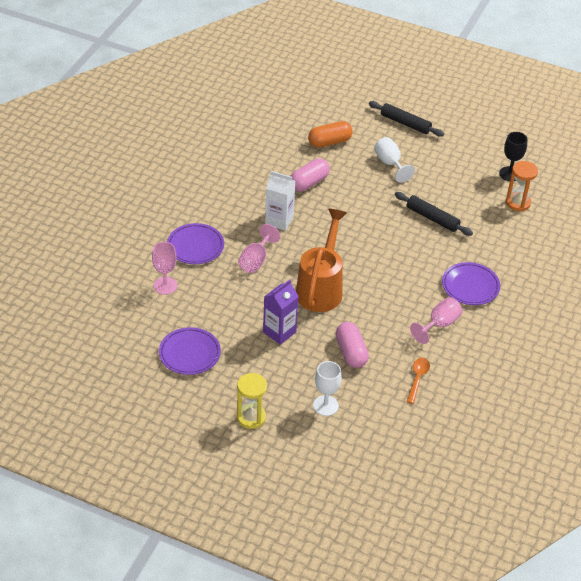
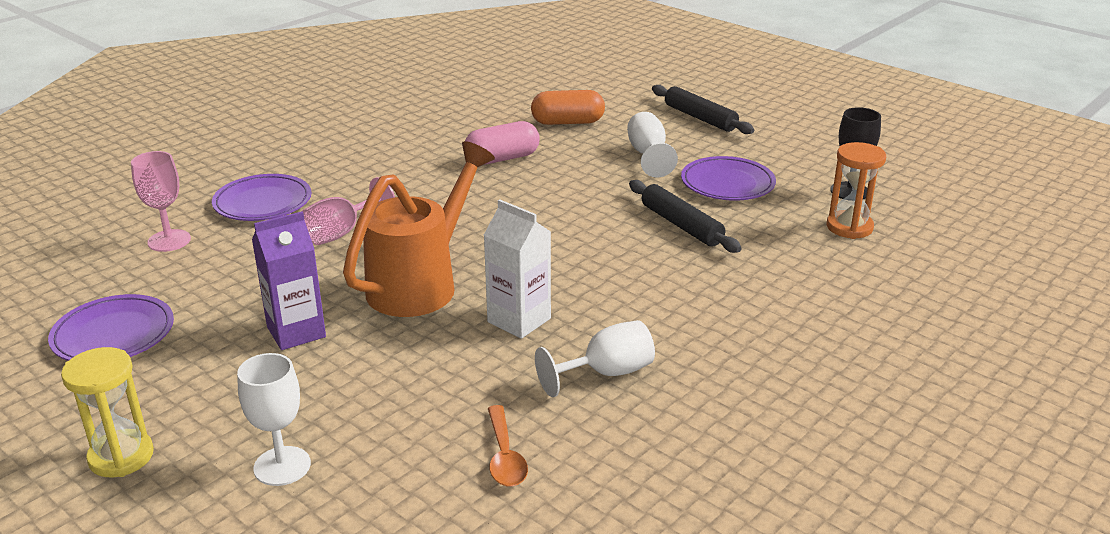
camera: 20 degrees right, 15 degrees down
white carton [265,171,295,231] -> white carton moved to [484,199,551,339]
pink capsule [336,322,369,368] -> none
orange spoon [406,358,430,404] -> orange spoon turned 135 degrees clockwise [488,405,528,487]
pink goblet [410,297,463,344] -> white goblet [535,320,655,397]
purple plate [442,262,500,305] -> purple plate moved to [681,156,776,201]

